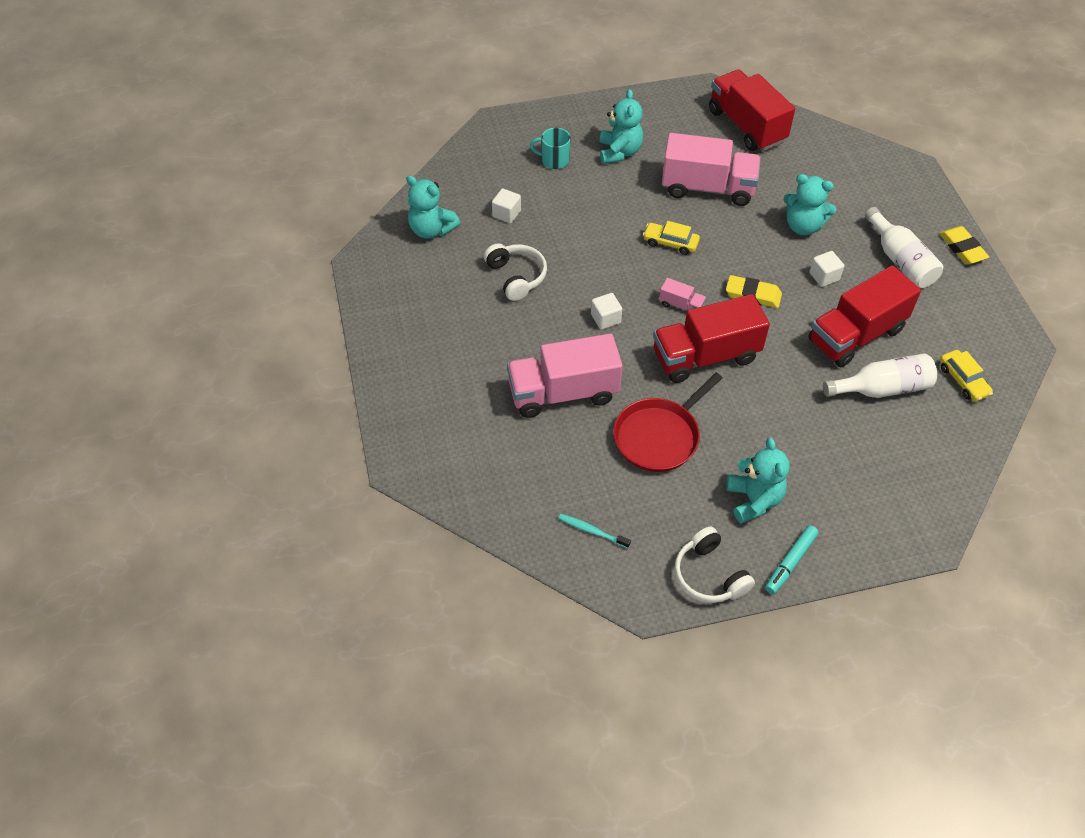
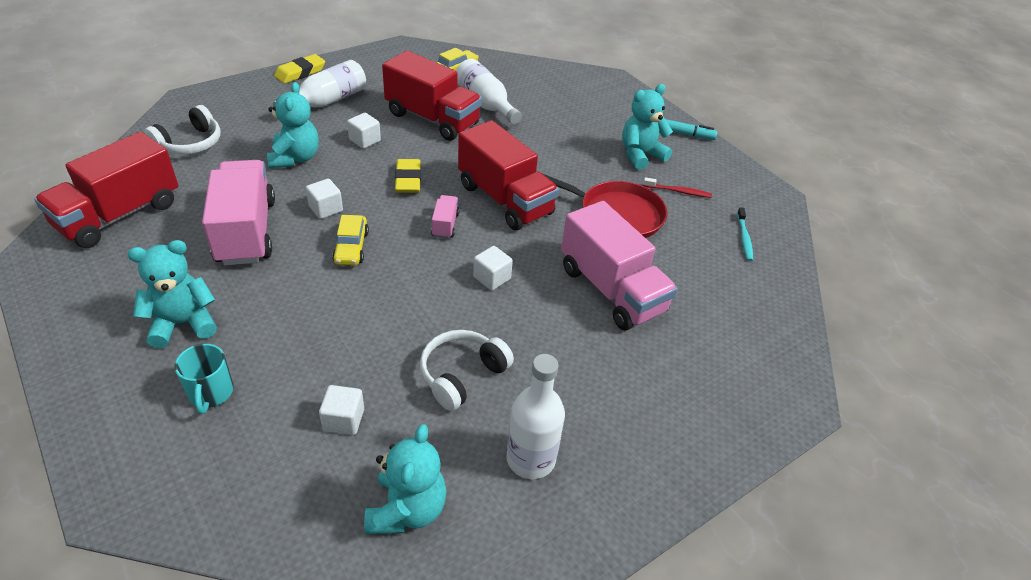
camera: 115 degrees left, 10 degrees down
white headphones [674,527,755,603] -> white headphones moved to [144,105,221,155]
none -> white cube [306,178,343,219]
none -> white bottle [506,354,565,479]
none -> red toothbrush [643,177,712,198]

